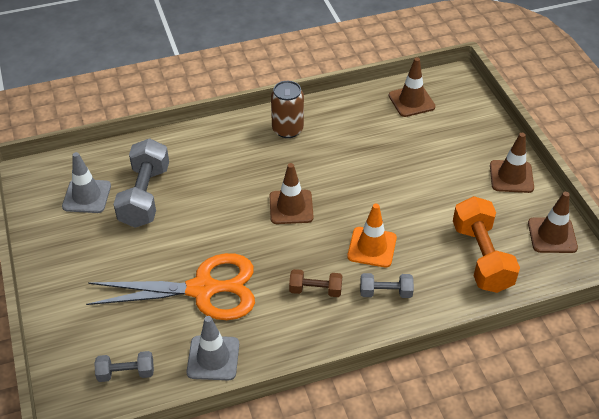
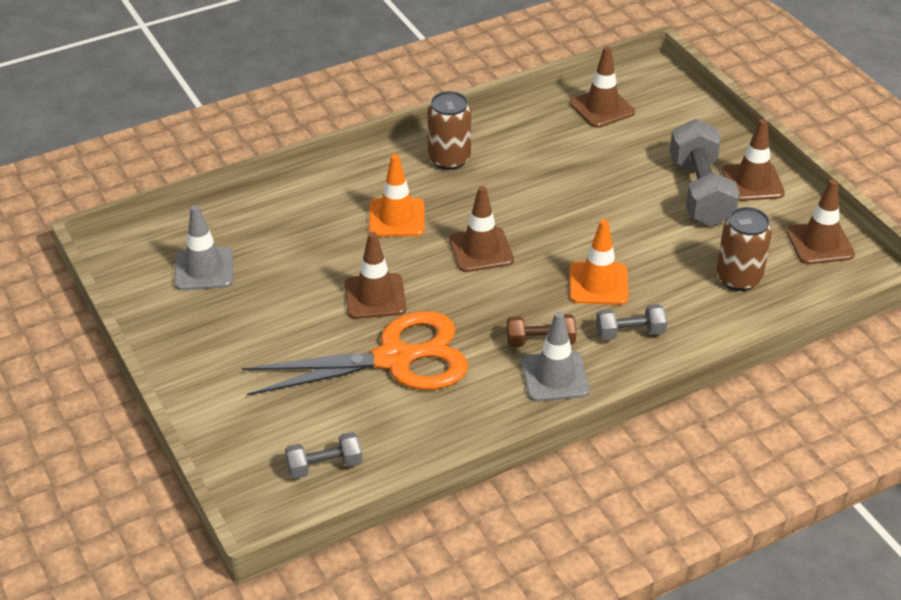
camera: 10 degrees left, 5 degrees down
grey dumbbell [114,138,169,228] -> grey dumbbell moved to [670,119,740,226]
grey traffic cone [187,316,239,381] -> grey traffic cone moved to [521,311,590,402]
orange dumbbell [453,196,520,293] -> brown can [716,207,772,291]
none -> brown traffic cone [345,232,407,319]
none -> orange traffic cone [369,154,425,237]

